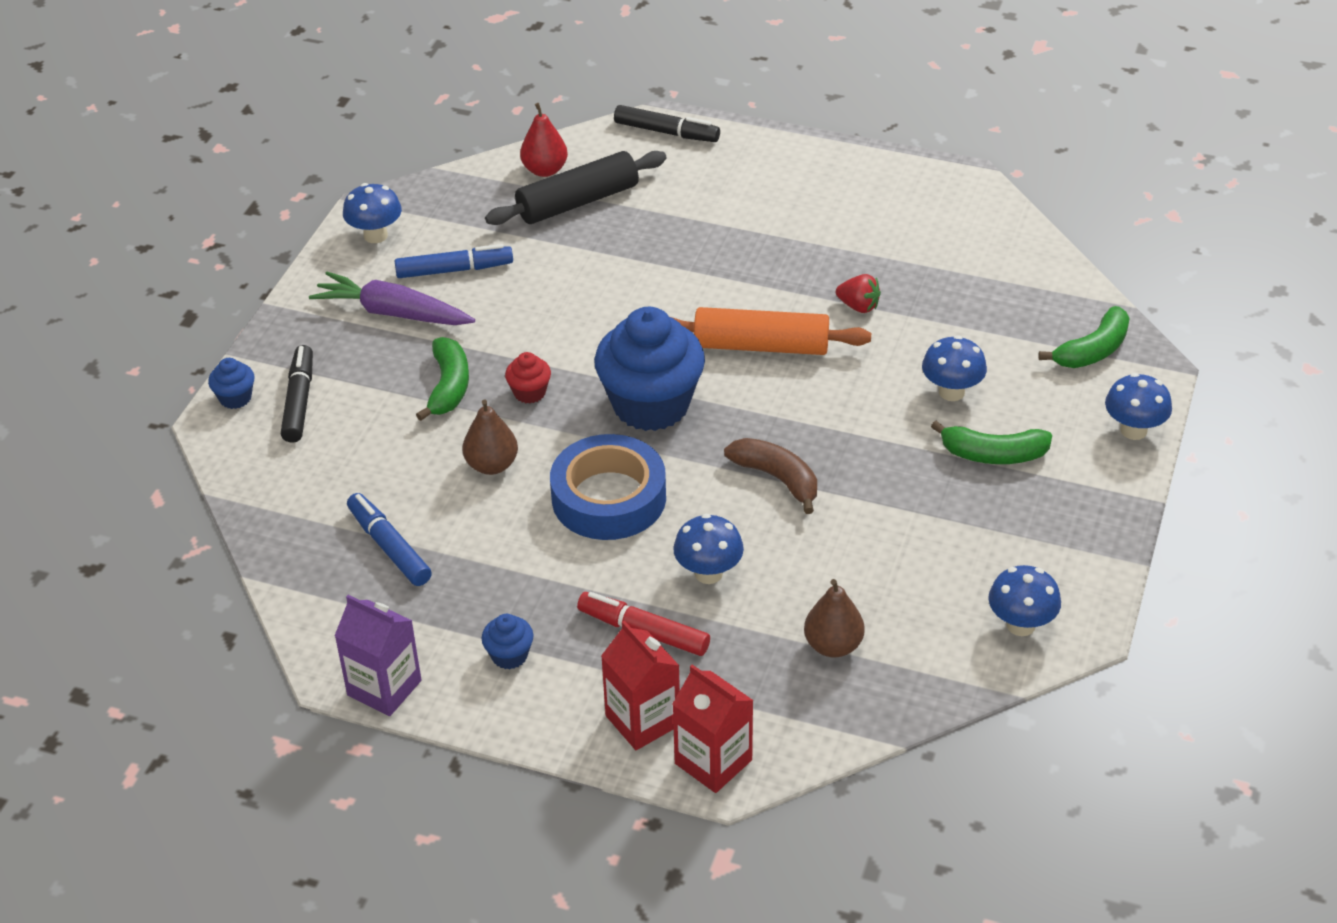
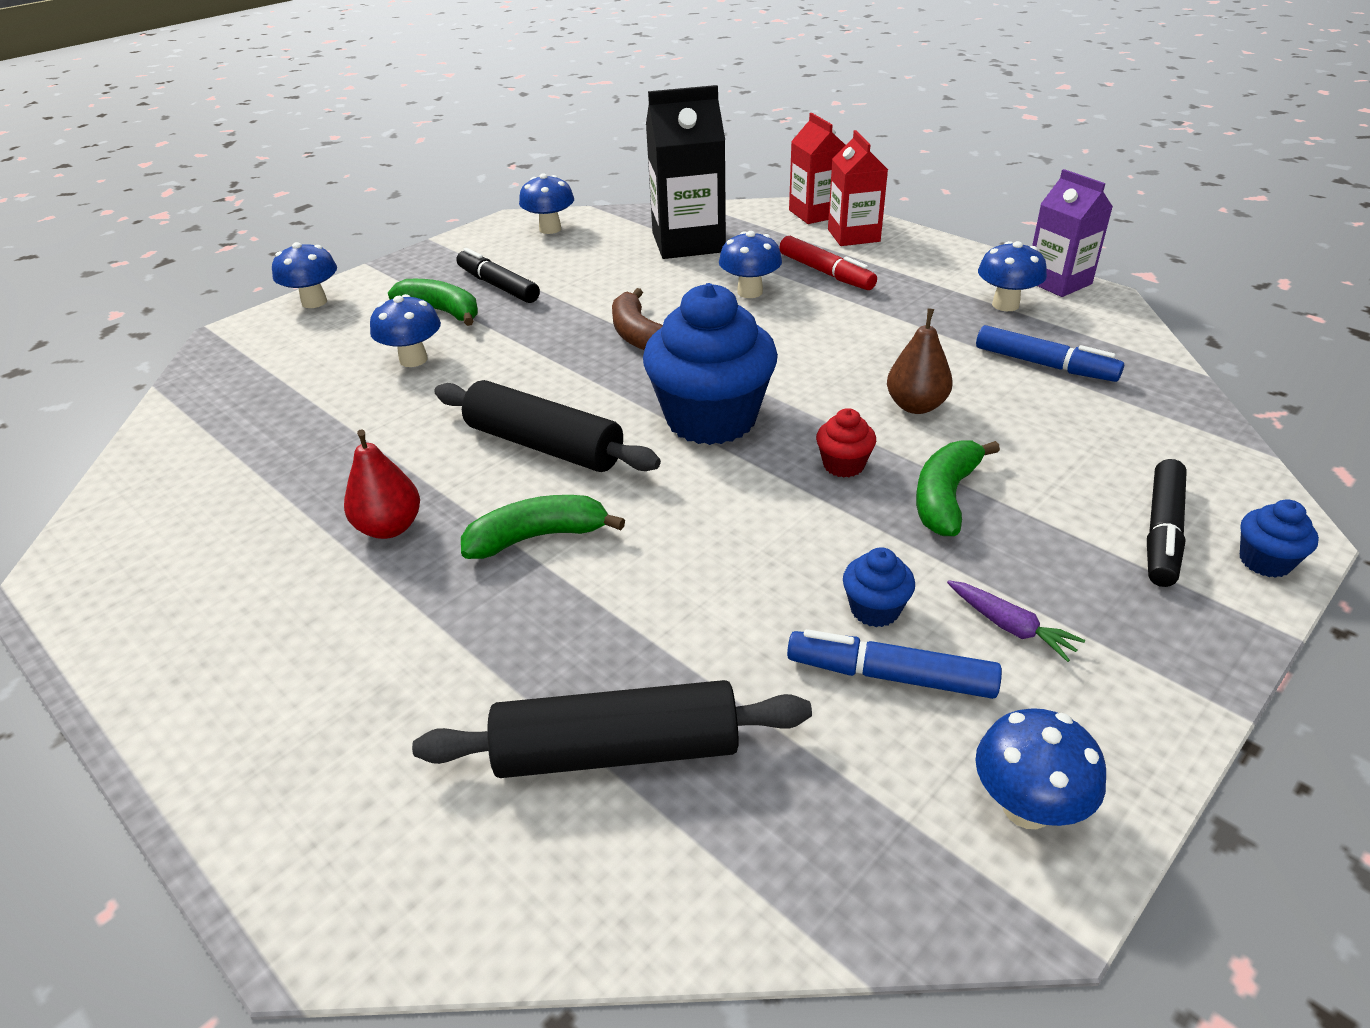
camera: 155 degrees left, 5 degrees down
purple carrot [309,272,475,325] -> purple carrot [947,580,1085,662], size x0.50
blue marker [347,493,432,586] -> blue marker turned 45 degrees counterclockwise [976,325,1124,382]
blue cupcake [482,614,534,670] -> blue cupcake moved to [843,547,915,627]
red pear [520,103,568,177] -> red pear moved to [344,430,420,539]
blue tape [550,434,666,540] -> none
black marker [614,105,720,142] -> black marker moved to [456,248,540,303]
orange rolling pin [671,307,871,355] -> black rolling pin [434,380,661,472]
brown pear [804,579,865,657] -> black carton [646,85,726,259]
red strawberry [836,274,881,313] -> none
green banana [1038,306,1130,368] -> green banana moved to [461,495,625,559]
none -> blue mushroom [978,241,1047,311]

